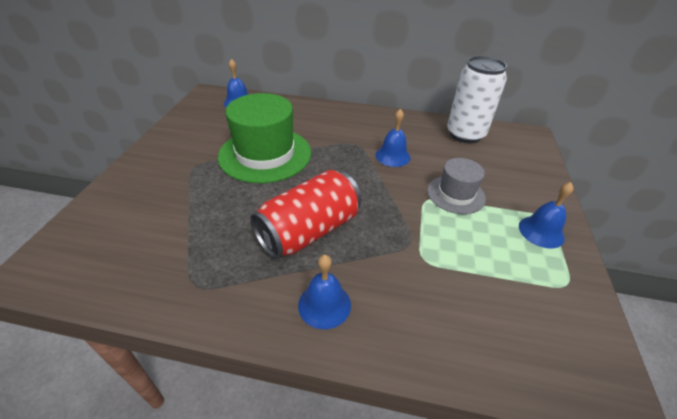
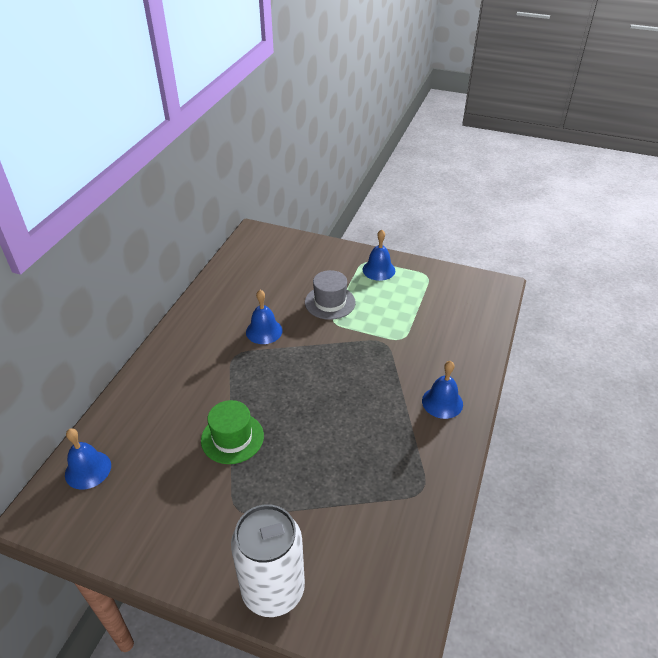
camera: 80 degrees left, 0 degrees up
green hat [218,93,311,183] -> green hat [201,400,264,464], size x0.56
red can [250,170,361,259] -> none
white can [447,56,507,143] -> white can moved to [231,504,305,617]

